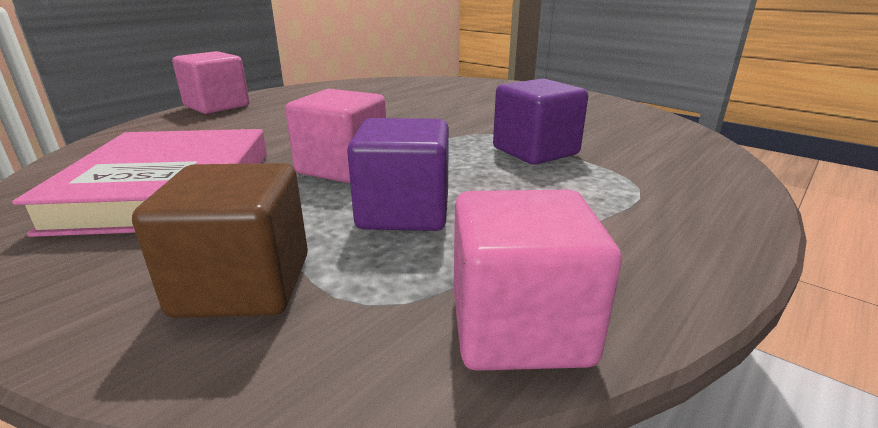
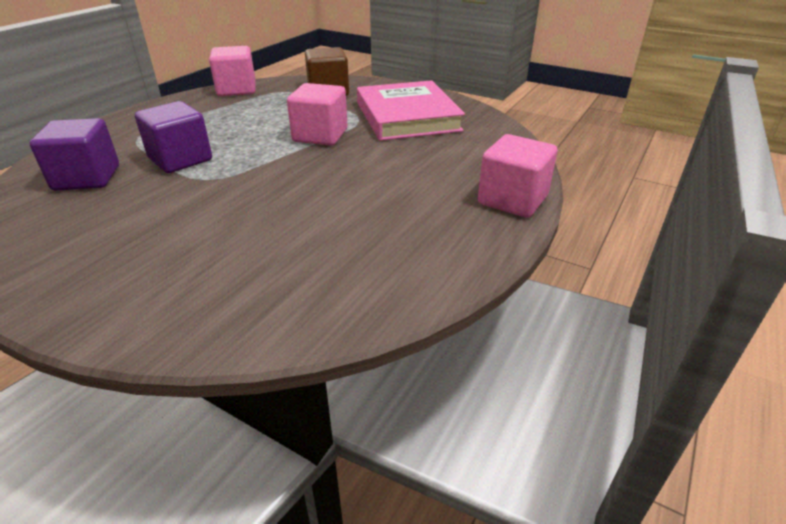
camera: 170 degrees right, 10 degrees up
purple cube [347,118,449,231] -> purple cube moved to [29,118,119,191]

